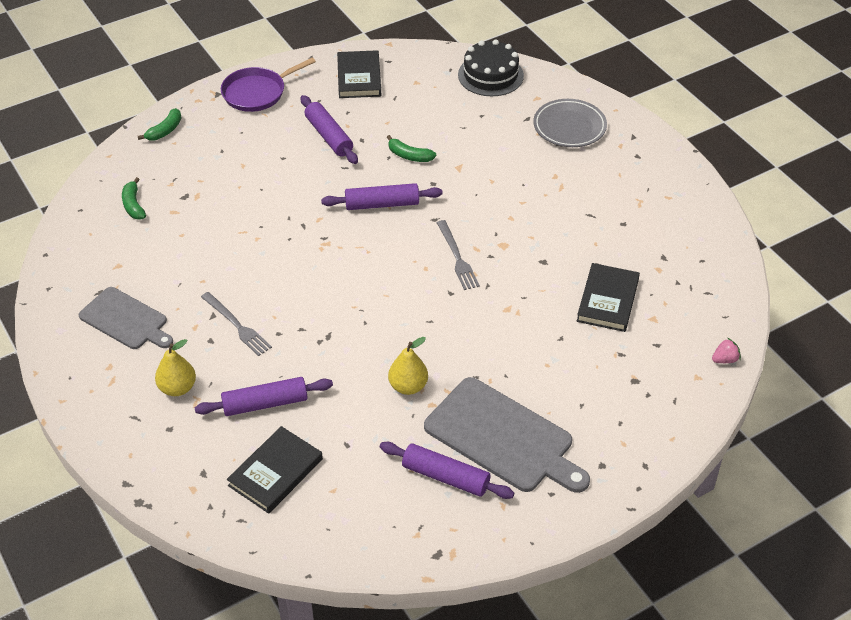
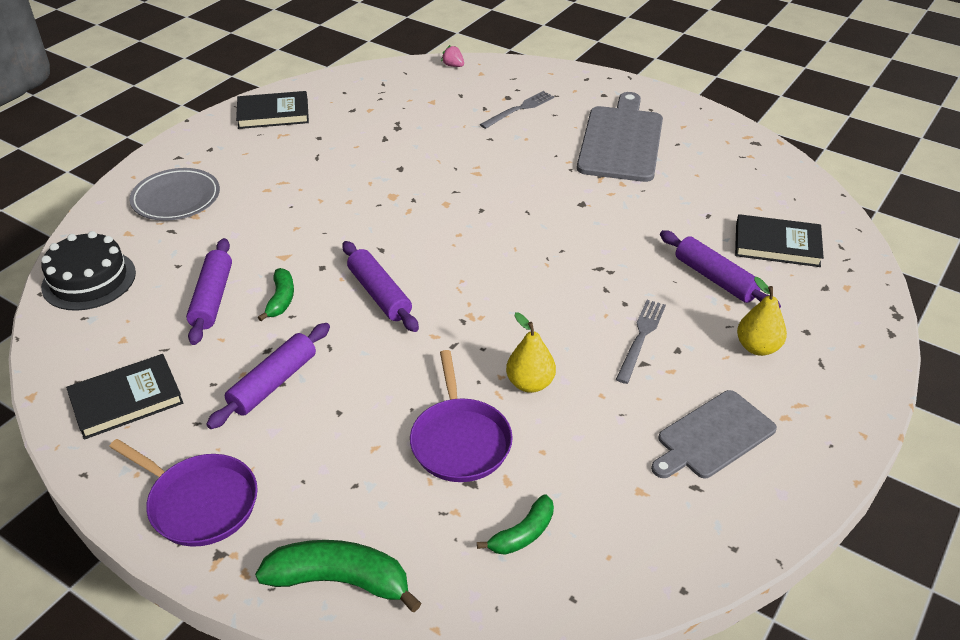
camera: 115 degrees left, 5 degrees down
grey cutting board [78,287,173,349] -> grey cutting board turned 135 degrees counterclockwise [651,390,777,478]
green banana [138,108,181,140] -> green banana [255,540,421,612], size x1.69
purple rolling pin [380,442,514,499] -> purple rolling pin moved to [186,238,232,345]
yellow pear [388,337,428,395] -> yellow pear moved to [506,312,556,393]
grey fork [437,220,480,290] -> grey fork moved to [480,91,554,129]
black book [577,263,640,332] -> black book moved to [236,91,309,129]
none -> purple pan [410,350,513,482]

